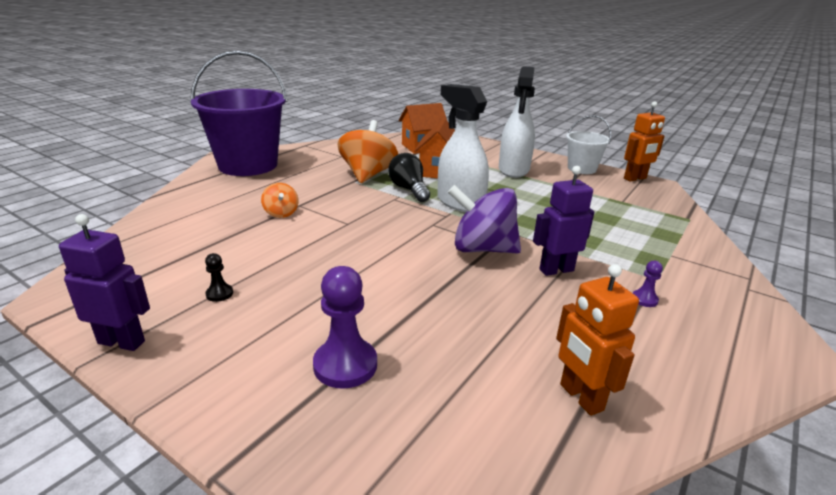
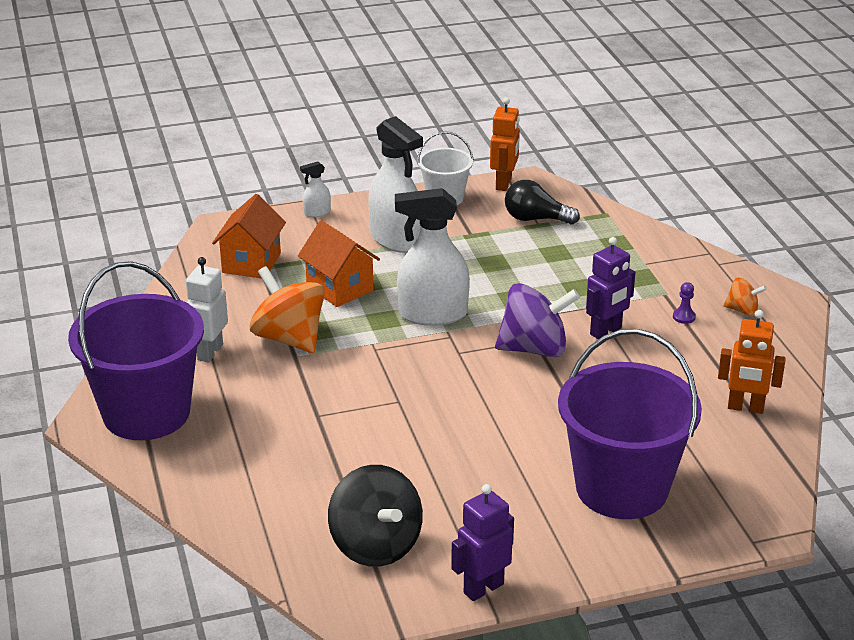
camera: 50 degrees left, 5 degrees up
black pawn [205,253,233,302] -> none
orange spinning top [261,183,299,218] -> orange spinning top moved to [724,278,767,316]
purple pawn [313,266,377,389] -> purple bucket [558,329,702,519]
black light bulb [388,153,430,202] -> black light bulb moved to [505,180,580,224]
purple spinning top [448,185,521,254] -> purple spinning top turned 150 degrees counterclockwise [495,283,580,357]
purple robot [533,166,594,276] -> purple robot turned 150 degrees counterclockwise [586,237,635,339]
none -> white robot [186,257,228,363]
none -> white spray bottle [300,161,331,217]
none -> black spinning top [328,465,423,567]

